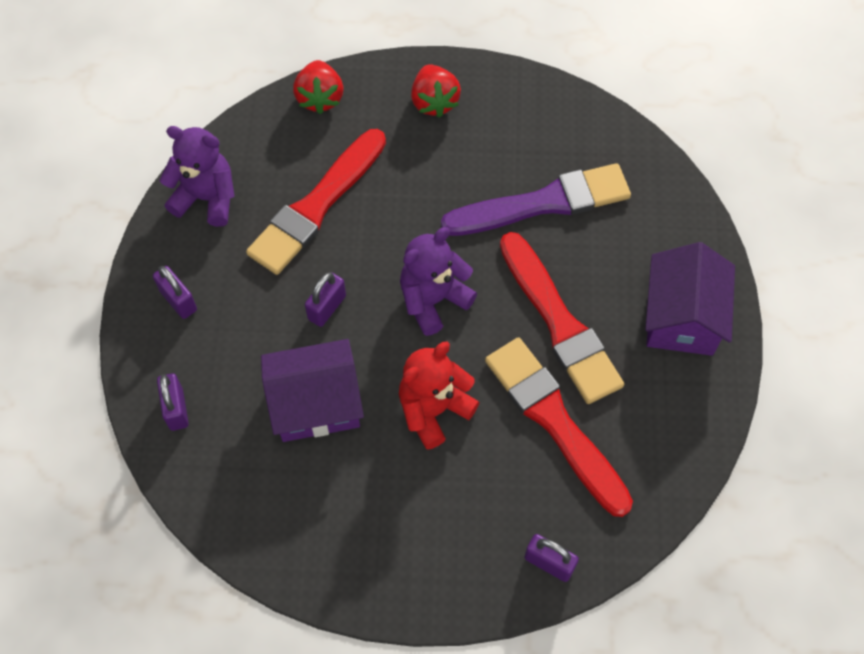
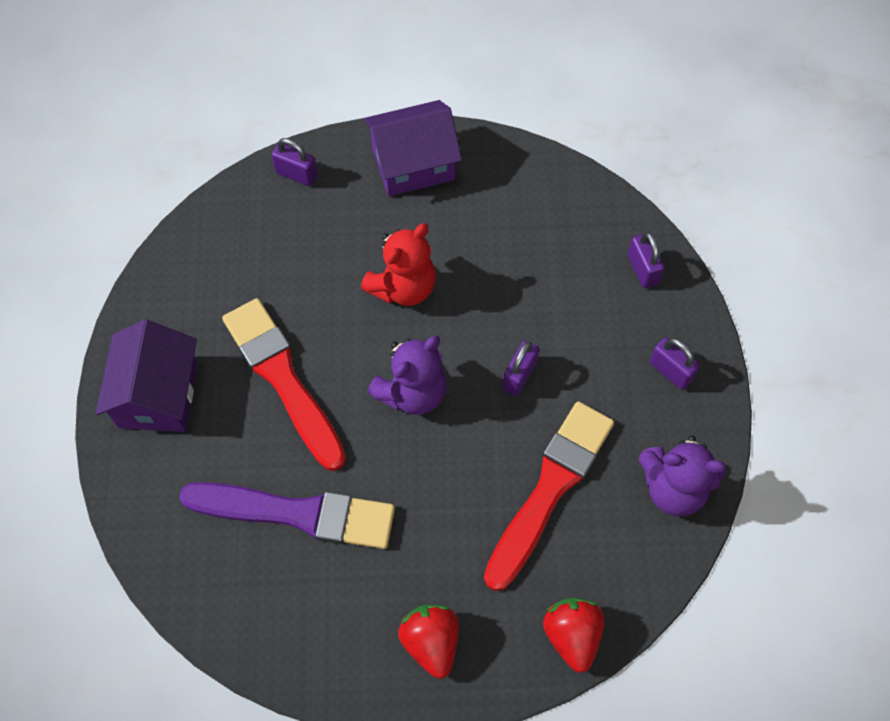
camera: 175 degrees right, 0 degrees up
purple house [261,339,364,442] -> purple house moved to [364,100,462,196]
purple brush [441,163,631,236] -> purple brush turned 150 degrees counterclockwise [179,482,395,549]
red brush [485,337,633,517] -> none

